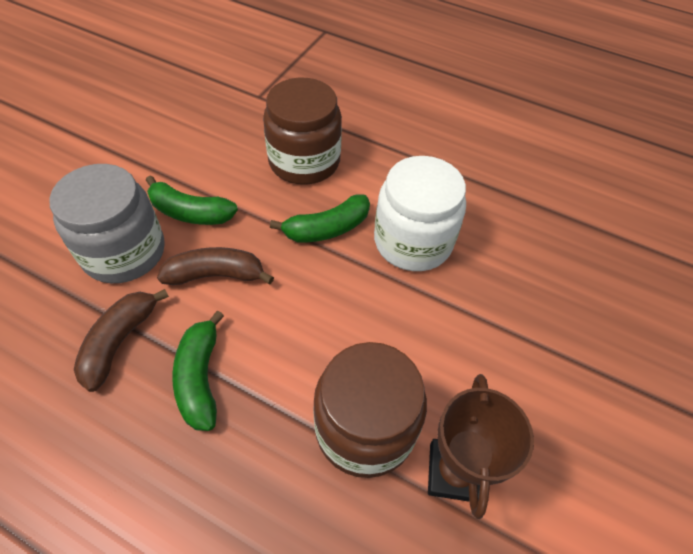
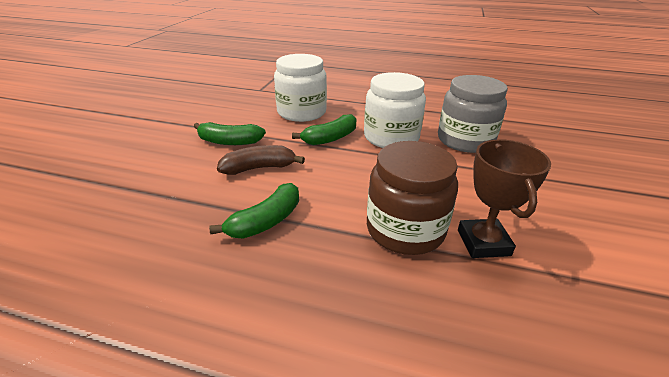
camera: 10 degrees left, 20 degrees down
grey jar [49,164,165,283] -> grey jar moved to [438,75,508,153]
brown banana [74,289,169,392] -> none
green banana [172,310,224,431] -> green banana turned 120 degrees counterclockwise [209,183,299,238]
brown jar [263,78,342,185] -> white jar [274,54,327,122]

